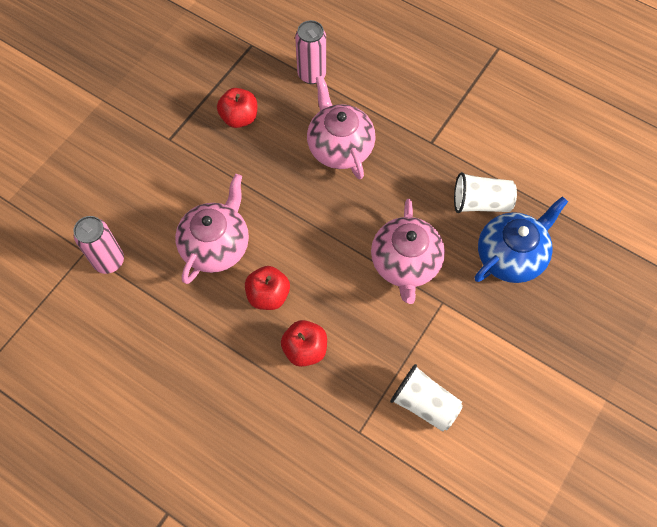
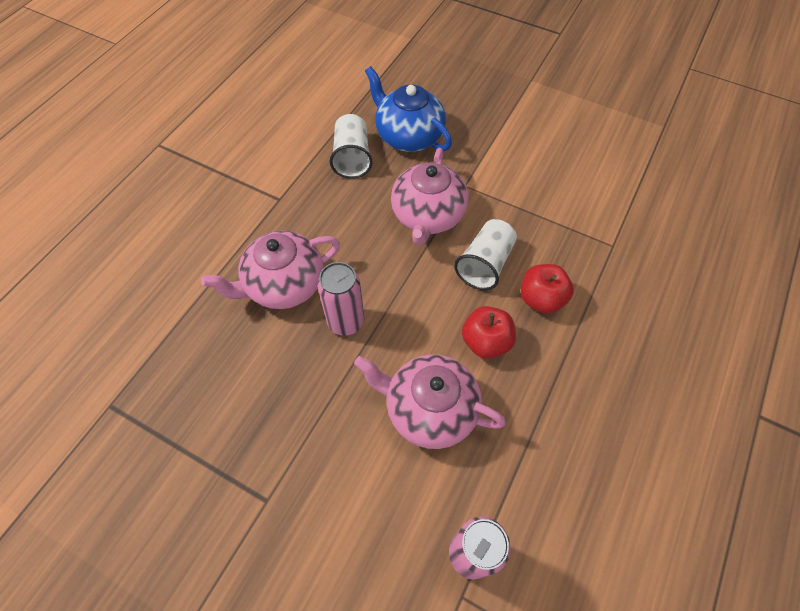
camera: 95 degrees left, 5 degrees down
red apple [217,88,257,128] -> none
pink can [295,20,326,84] -> pink can moved to [317,262,364,336]
pink teapot [371,199,445,304] -> pink teapot turned 105 degrees clockwise [391,148,469,245]
white cup [390,364,463,431] -> white cup moved to [454,219,517,290]

